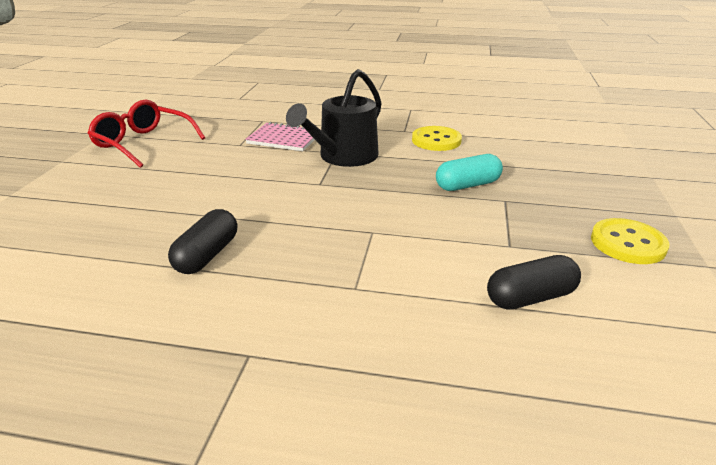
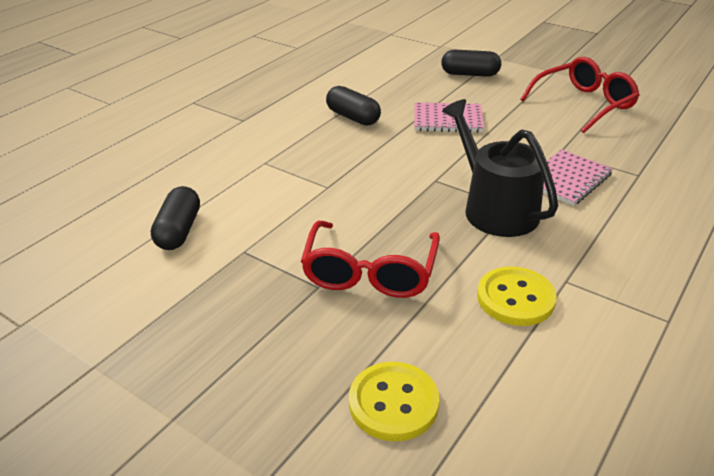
camera: 115 degrees right, 5 degrees up
turquoise capsule [436,154,503,191] -> red glasses [301,221,440,298]
yellow button [591,218,669,264] -> yellow button moved to [349,362,439,441]
none -> pink notebook [414,102,484,133]
none -> black capsule [441,50,501,77]

